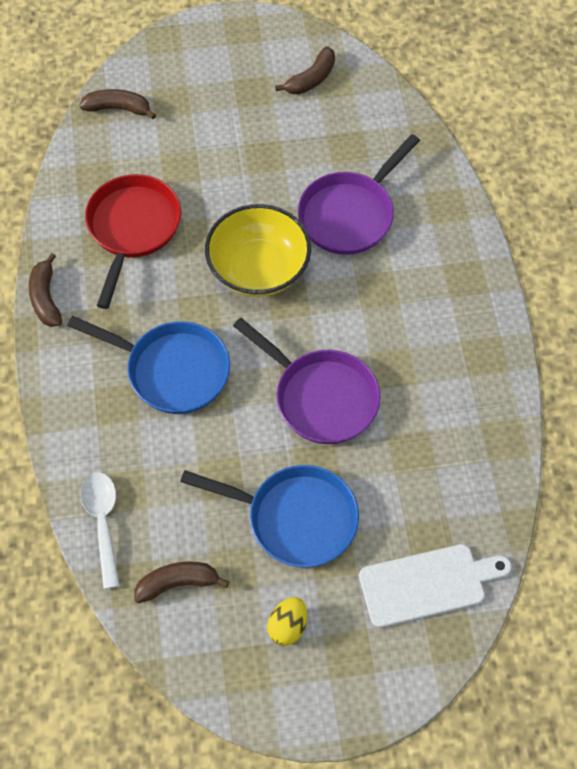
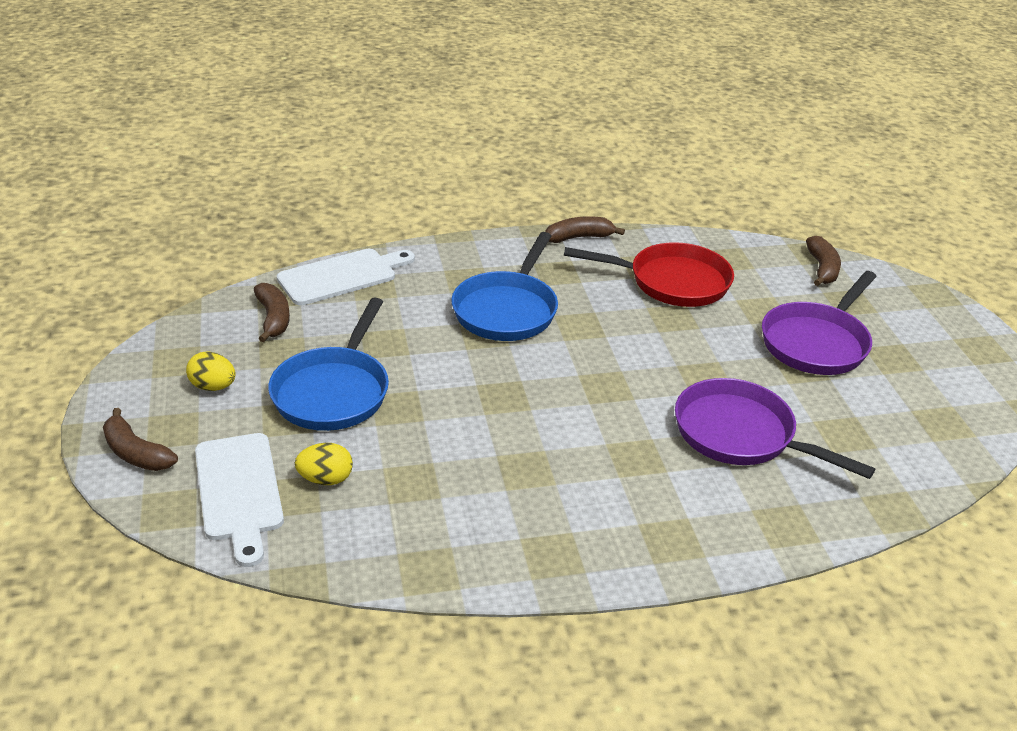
camera: 85 degrees right, 25 degrees down
white spoon [81,472,120,589] -> white cutting board [277,249,415,305]
yellow bowl [205,204,311,297] -> none
purple pan [233,318,380,444] -> purple pan moved to [762,271,877,375]
brown banana [275,46,335,94] -> brown banana moved to [103,408,178,471]
none -> yellow egg [295,443,353,485]

